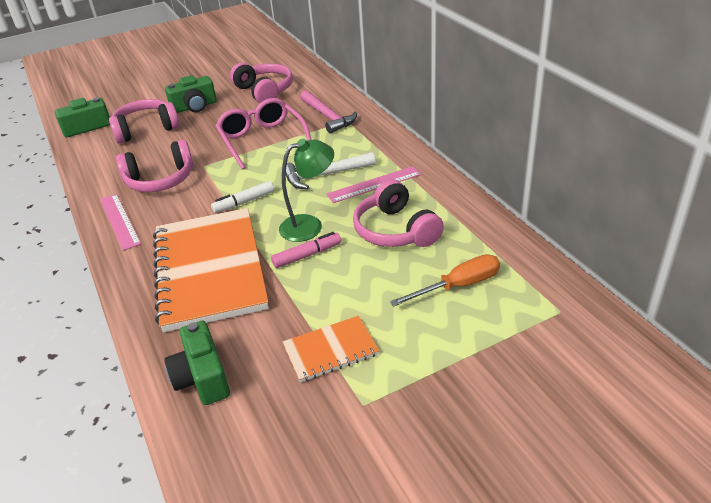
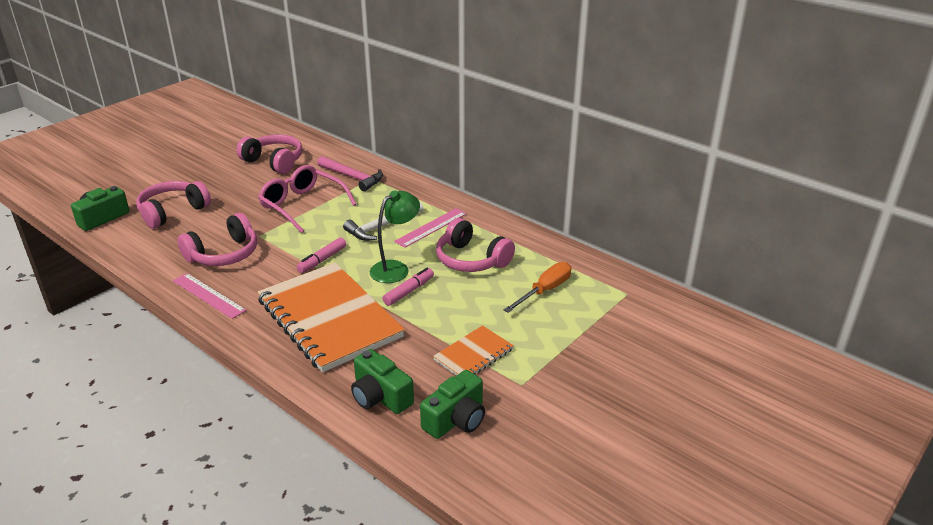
camera: 25 degrees left, 5 degrees down
green camera [165,75,217,113] -> green camera moved to [420,370,485,439]
white marker [211,181,274,213] -> pink marker [297,237,346,273]

